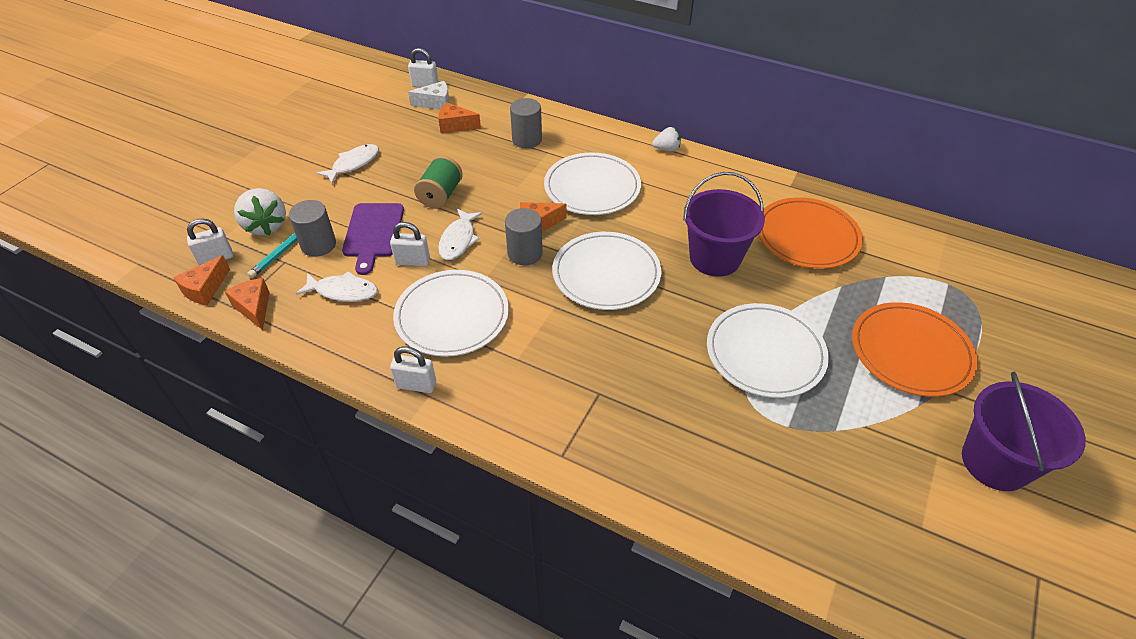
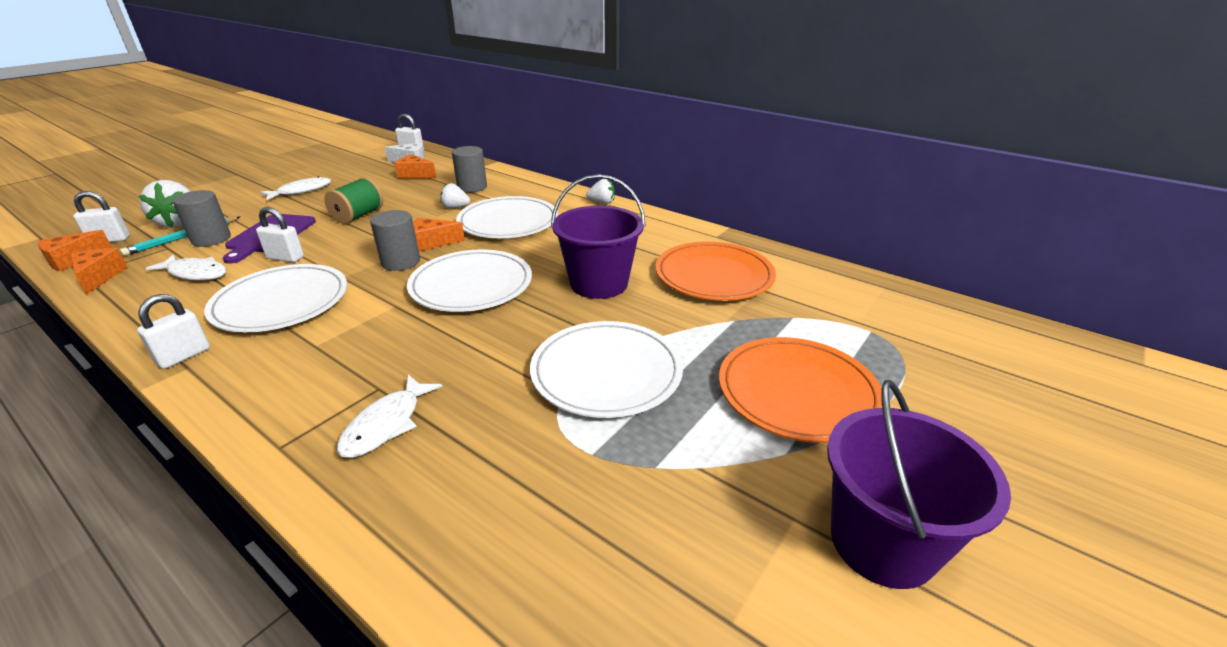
camera: 10 degrees right, 15 degrees down
white padlock [390,346,436,393] -> white padlock turned 75 degrees counterclockwise [137,294,210,369]
white fish [438,209,482,260] -> white fish moved to [337,375,442,458]
none -> white strawberry [440,183,470,209]

